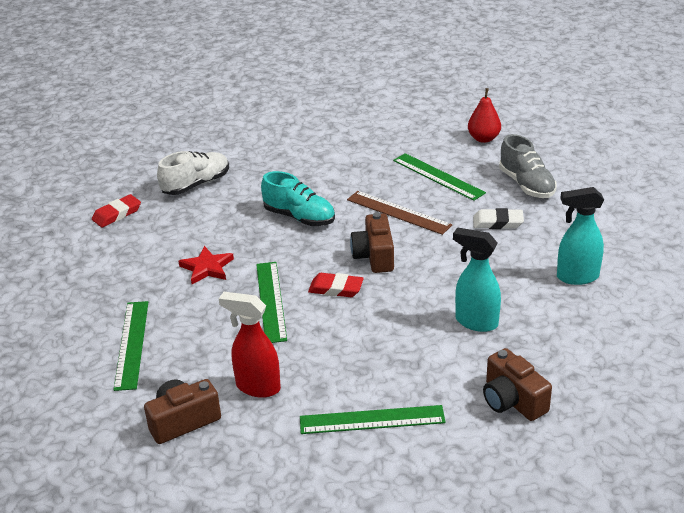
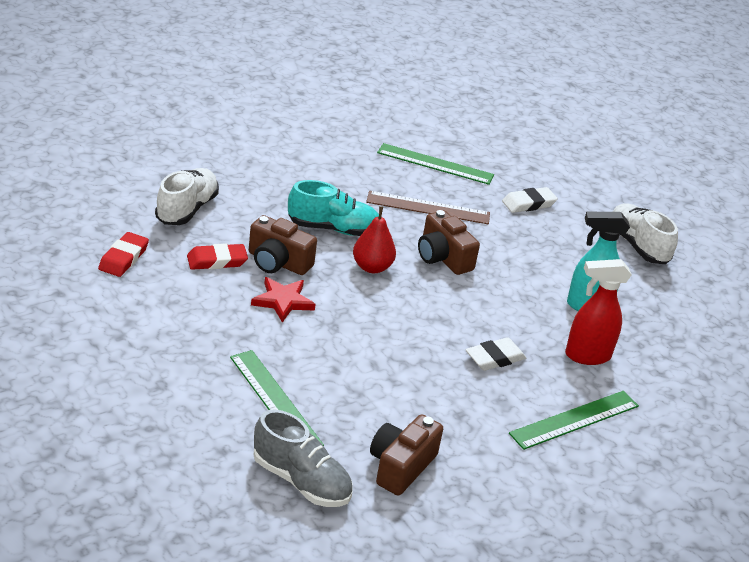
camera: 35 degrees left, 0 degrees up
red spray bottle [219,292,281,398] -> red spray bottle moved to [565,259,632,365]
green ruler [256,262,287,343] -> none
red eraser [308,273,364,297] -> red eraser moved to [187,243,248,270]
red pear [468,88,501,143] -> red pear moved to [353,206,396,273]
brown camera [483,348,552,421] -> brown camera moved to [249,215,317,275]
grey shoe [499,134,557,198] -> grey shoe moved to [253,410,352,507]
turquoise spray bottle [557,187,604,285] -> white shoe [613,203,678,264]
none -> white eraser [465,337,526,371]

